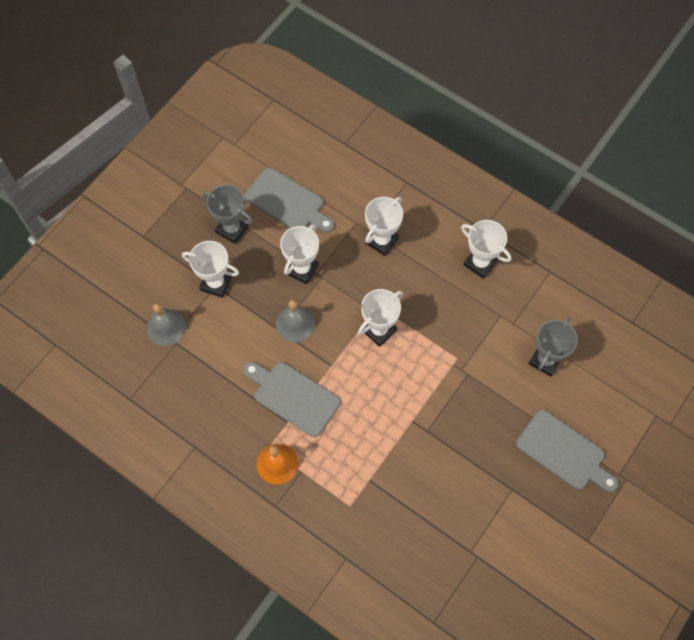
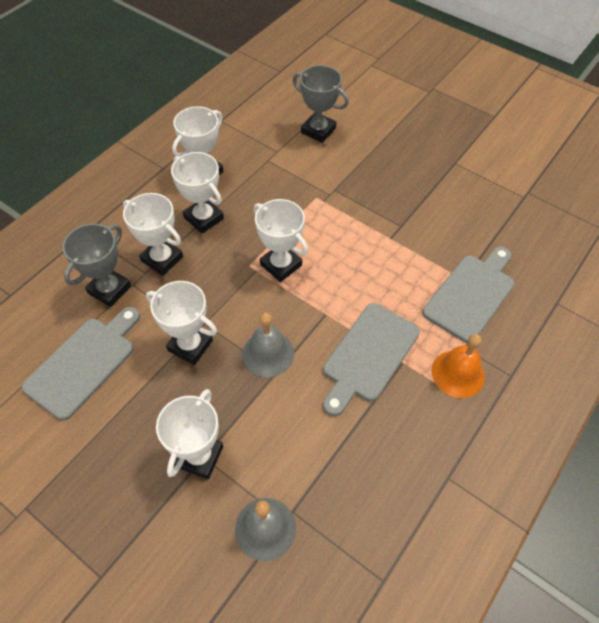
camera: 90 degrees left, 10 degrees down
grey trophy [202,185,253,244] -> grey trophy moved to [63,224,131,307]
grey cutting board [516,410,618,492] -> grey cutting board moved to [422,246,515,343]
none -> white trophy [171,152,224,233]

